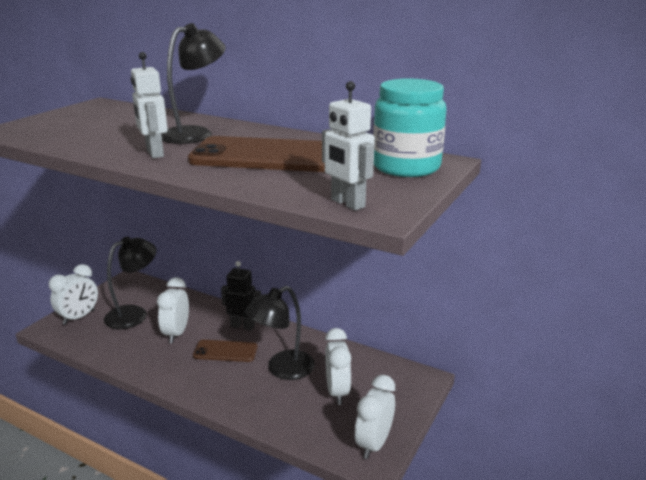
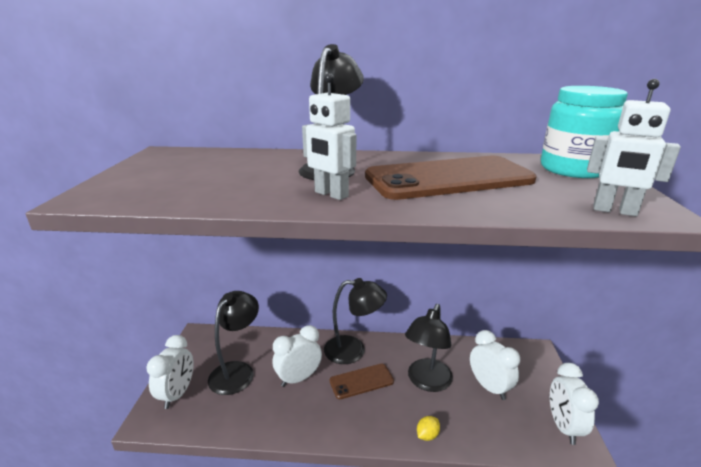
camera: 25 degrees left, 0 degrees up
white clock [157,277,189,343] -> white clock turned 75 degrees clockwise [273,325,322,387]
black robot [221,261,261,330] -> black lamp [324,278,387,364]
none -> yellow lemon [417,416,440,441]

